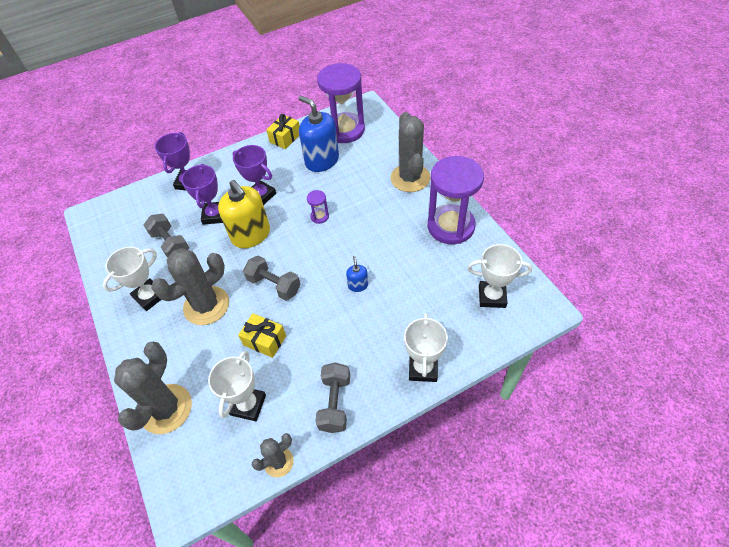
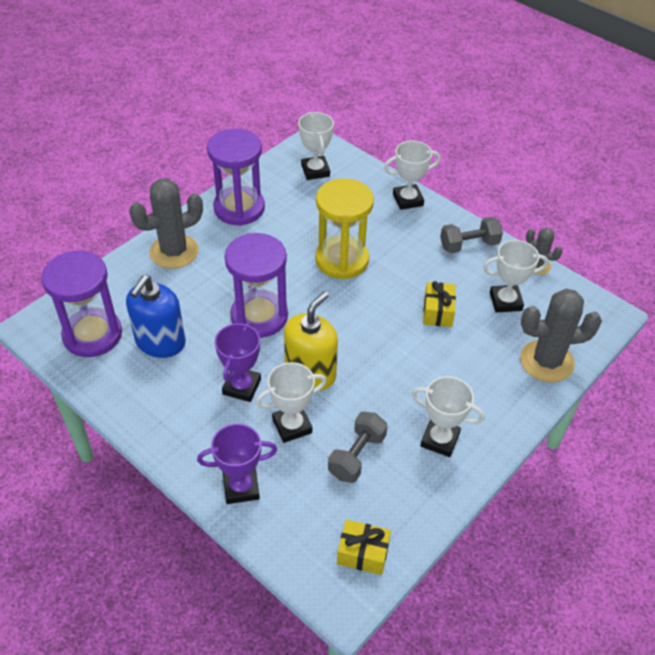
camera: 115 degrees left, 5 degrees down
grey cactus [151,248,229,325] -> none
purple trophy [181,164,223,225] -> white trophy [256,362,327,443]
grey dumbbell [243,255,301,300] -> none
yellow gift [266,114,300,149] -> yellow gift moved to [337,520,391,575]
purple hourglass [307,190,329,224] -> purple hourglass [224,233,288,338], size x2.46
blue soap dispenser [346,256,368,292] -> yellow hourglass [315,178,374,279]

